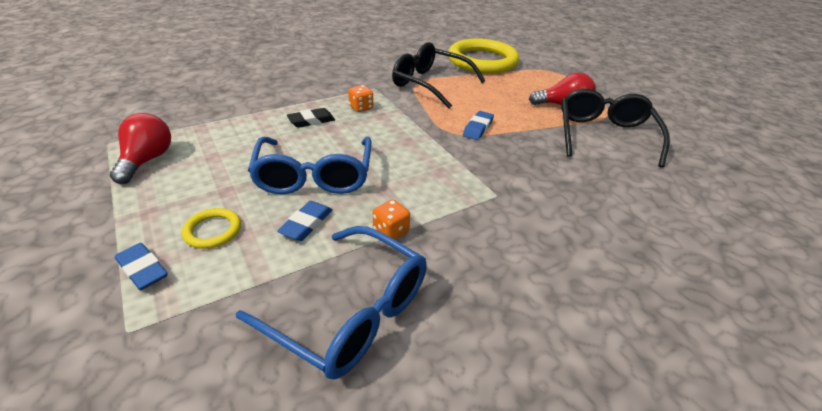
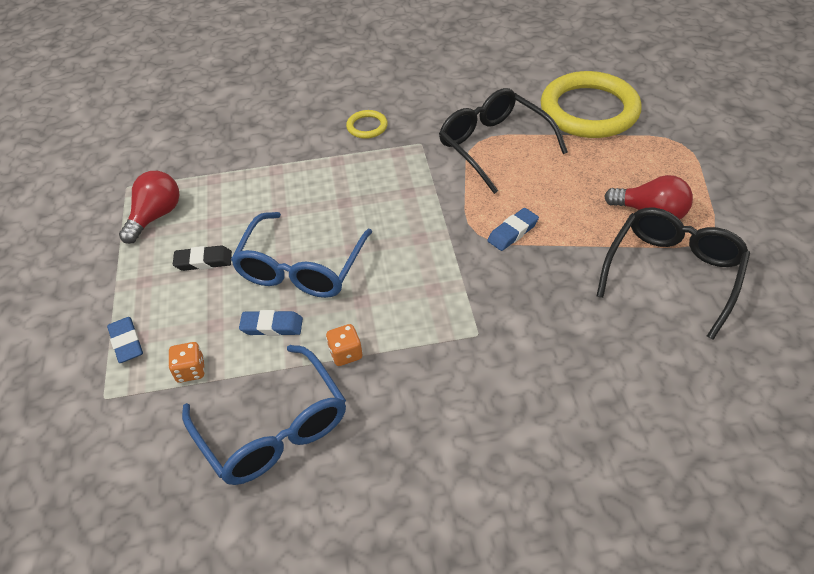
camera: 25 degrees right, 10 degrees up
yellow ring [182,208,241,249] -> yellow ring moved to [346,110,388,139]
blue eraser [277,201,332,241] -> blue eraser turned 45 degrees clockwise [239,310,303,336]
black eraser [287,108,335,128] -> black eraser moved to [173,246,232,271]
orange dice [348,85,373,112] -> orange dice moved to [168,342,205,383]

